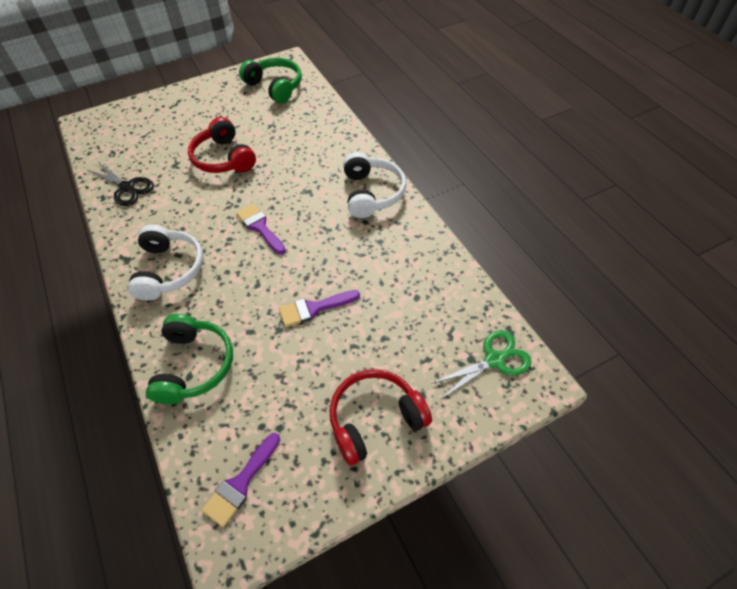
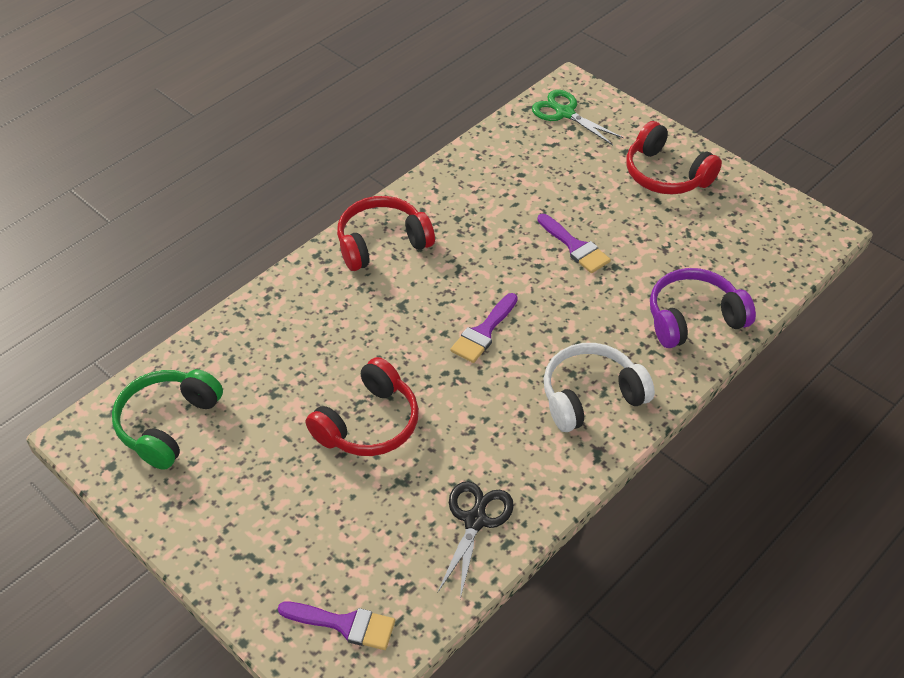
camera: 110 degrees left, 5 degrees down
green headphones [146,314,233,404] -> purple headphones [650,268,756,348]
purple brush [202,433,280,527] -> purple brush moved to [278,602,395,650]
white headphones [343,152,406,218] -> red headphones [337,196,435,271]

